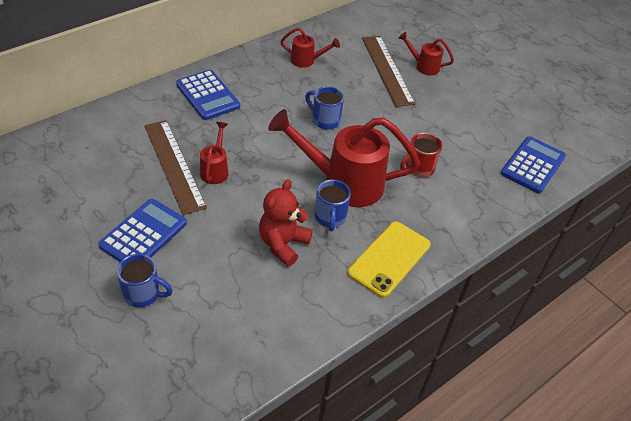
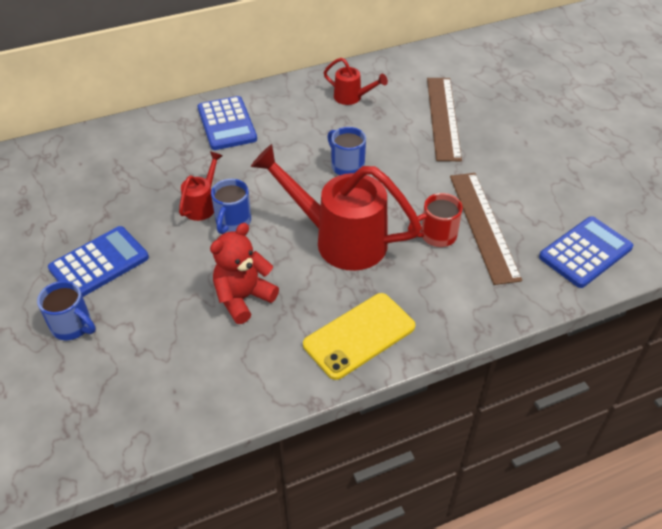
camera: 20 degrees right, 0 degrees up
brown ruler [144,120,207,215] -> brown ruler moved to [450,173,522,285]
blue mug [315,180,351,231] -> blue mug moved to [211,179,251,234]
red watering can [398,32,454,75] -> none

